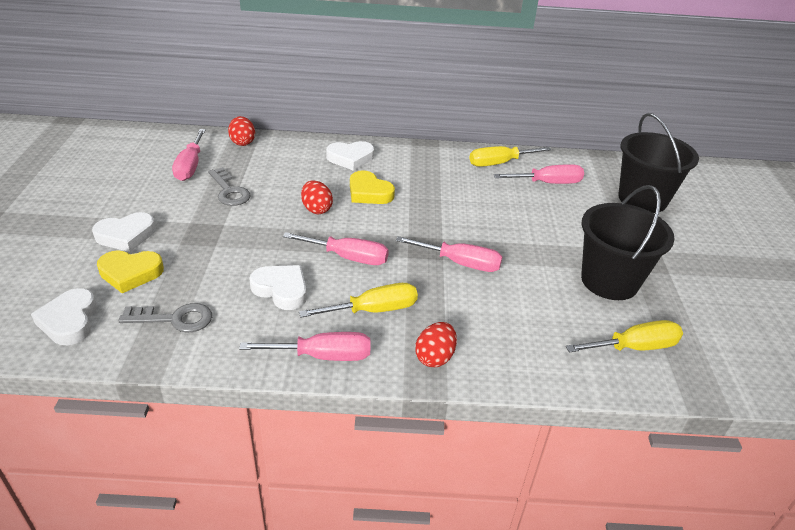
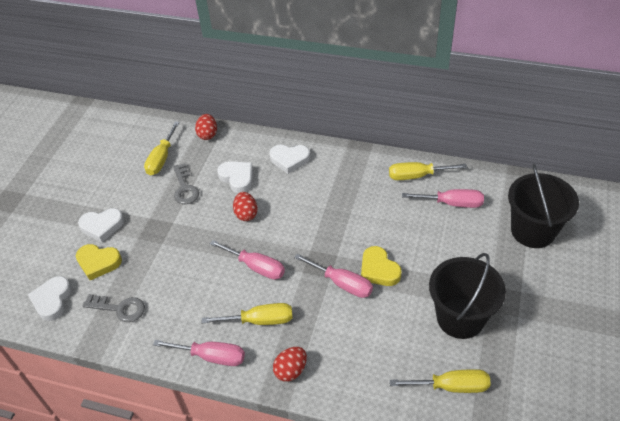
camera: 20 degrees right, 10 degrees up
pink screwdriver [172,129,206,181] -> yellow screwdriver [144,121,180,175]
white heart [249,265,307,310] -> white heart moved to [217,161,253,193]
yellow heart [350,170,395,204] -> yellow heart moved to [361,246,402,286]

